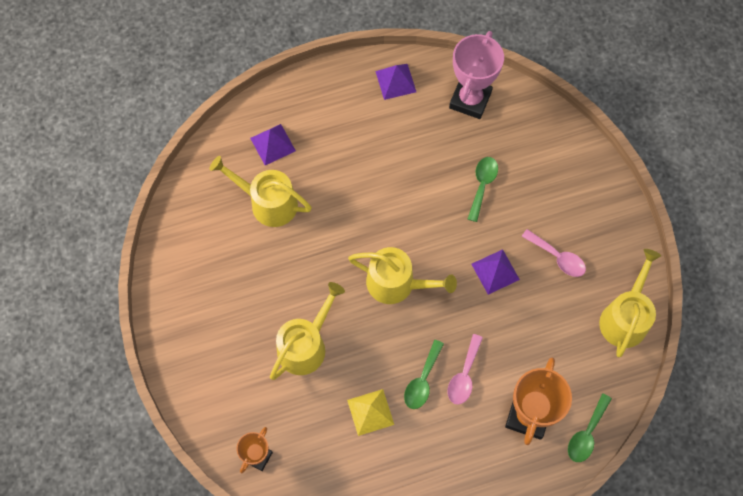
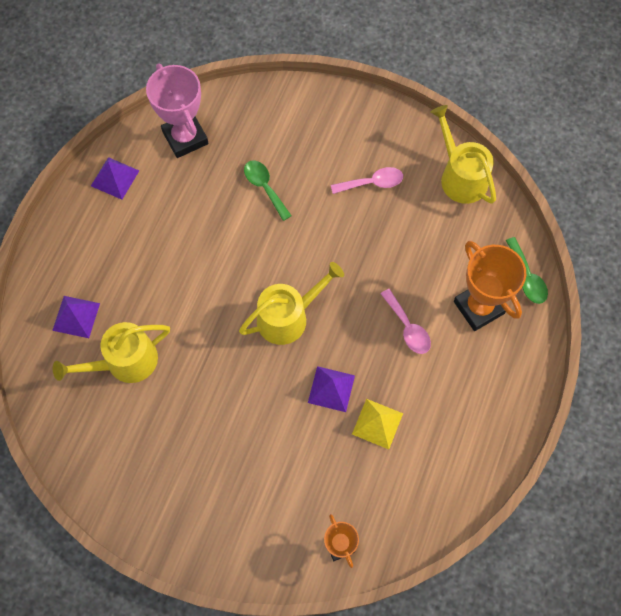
camera: 50 degrees left, 0 degrees up
yellow watering can [270,282,345,380] -> none
green spoon [404,340,444,409] -> none
purple pyramid [471,249,520,295] -> purple pyramid moved to [308,366,355,412]

